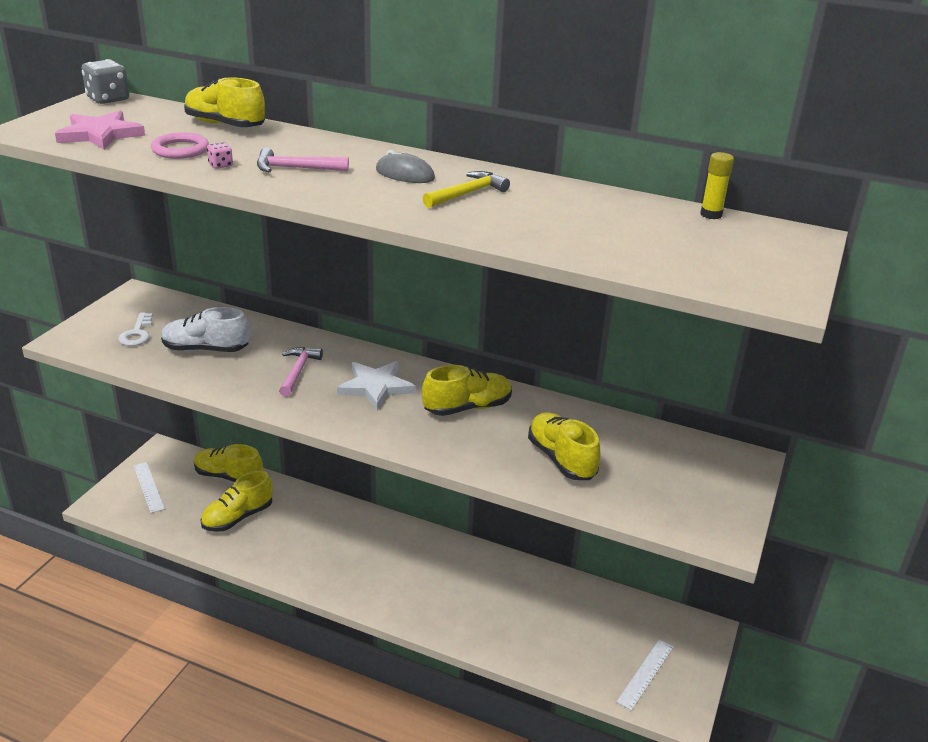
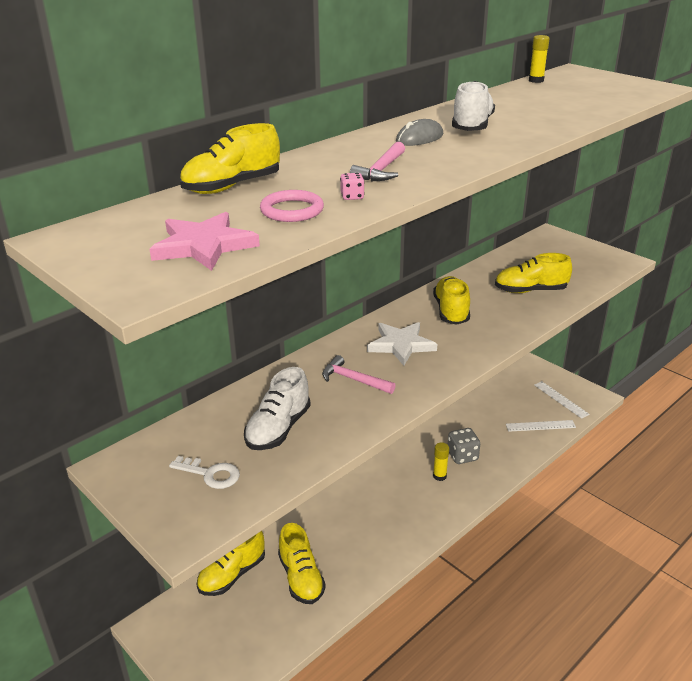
camera: 65 degrees left, 0 degrees up
grey dice [82,59,129,104] -> grey dice moved to [448,428,480,464]
white ruler [134,462,165,513] -> white ruler moved to [506,420,576,432]
yellow hammer [423,171,510,208] -> white shoe [452,81,495,131]
none -> yellow glue stick [433,442,449,481]

